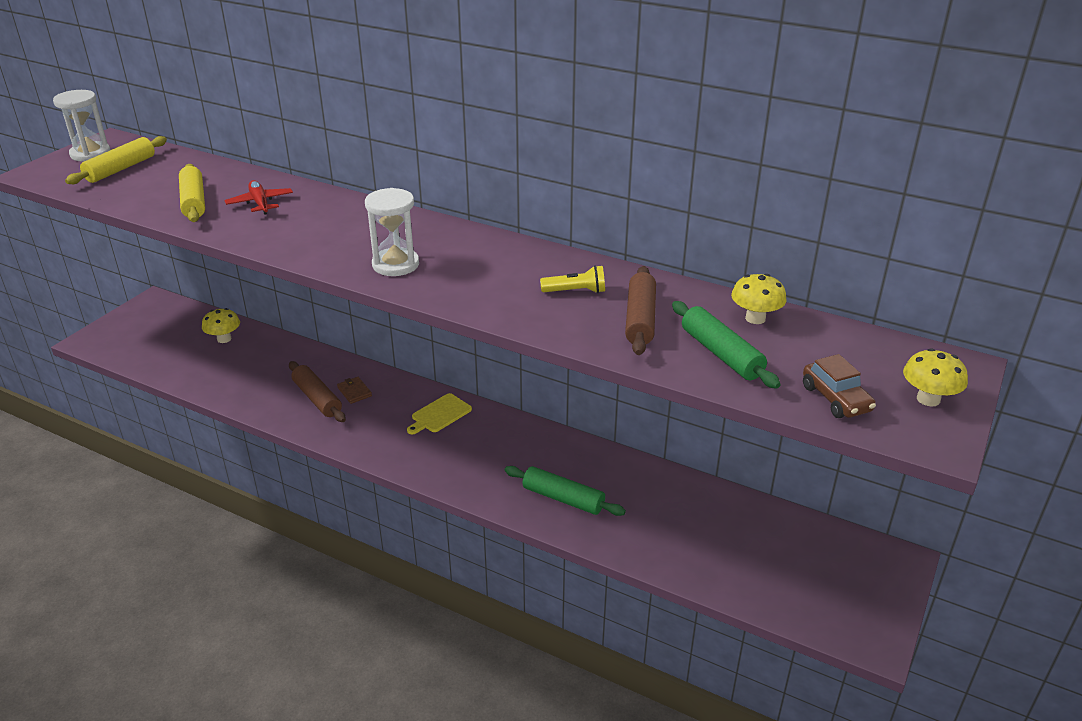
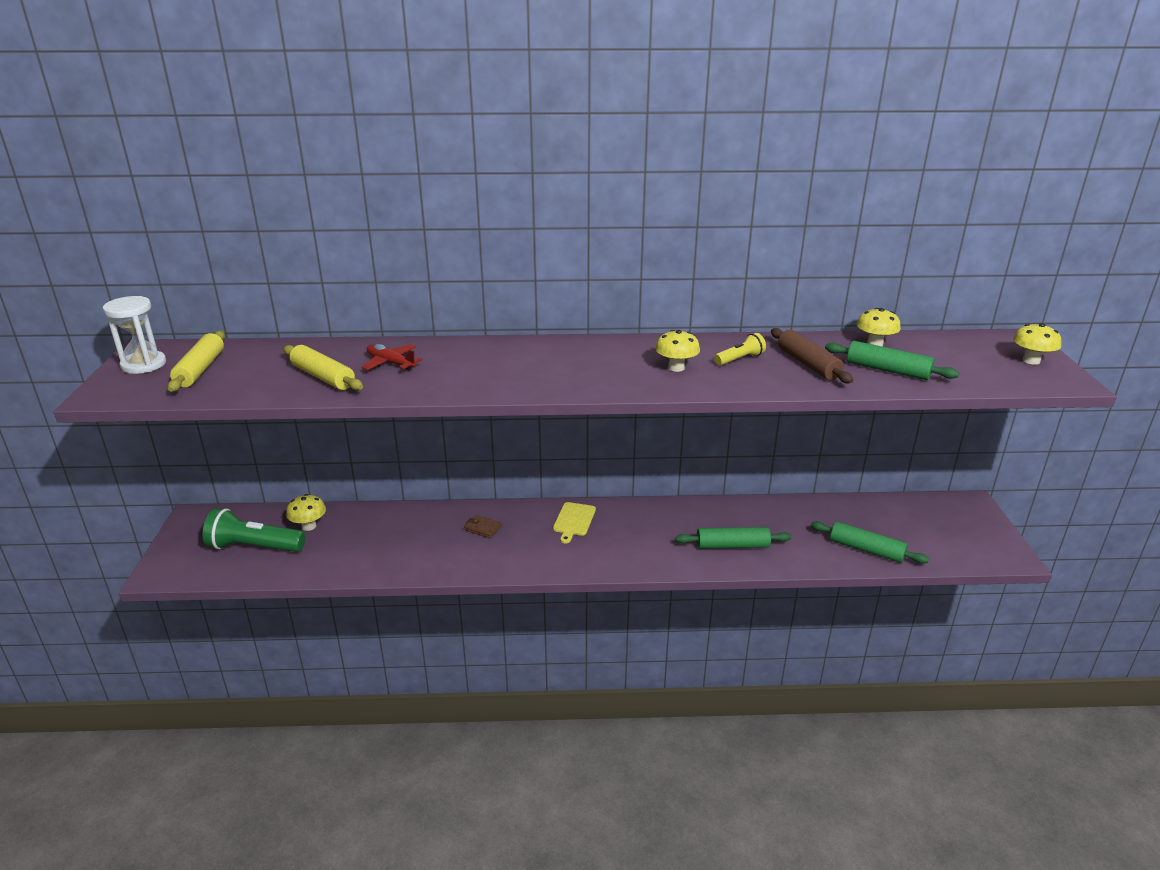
camera: 30 degrees left, 5 degrees down
brown rolling pin [289,361,346,422] -> none
white hourglass [365,188,419,276] -> none
brown car [803,354,876,418] -> none
none -> green flashlight [203,509,305,552]
none -> yellow mushroom [655,330,700,372]
none -> green rolling pin [811,521,929,563]

